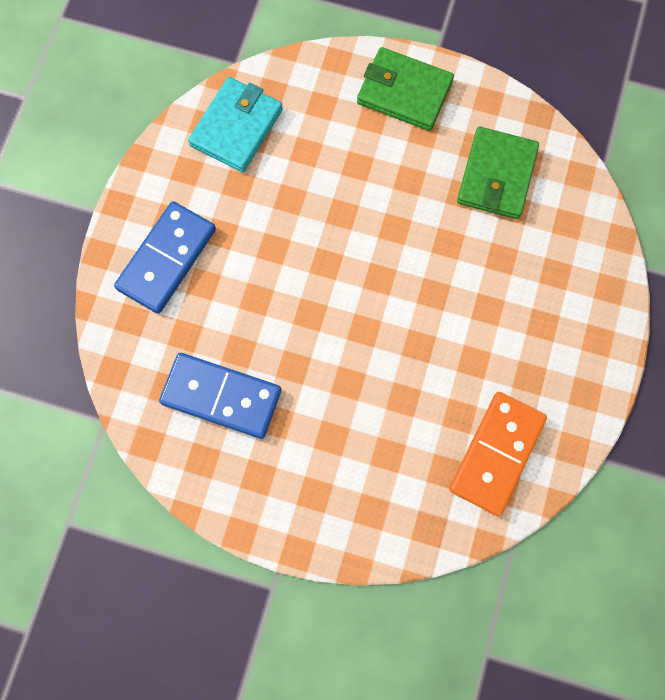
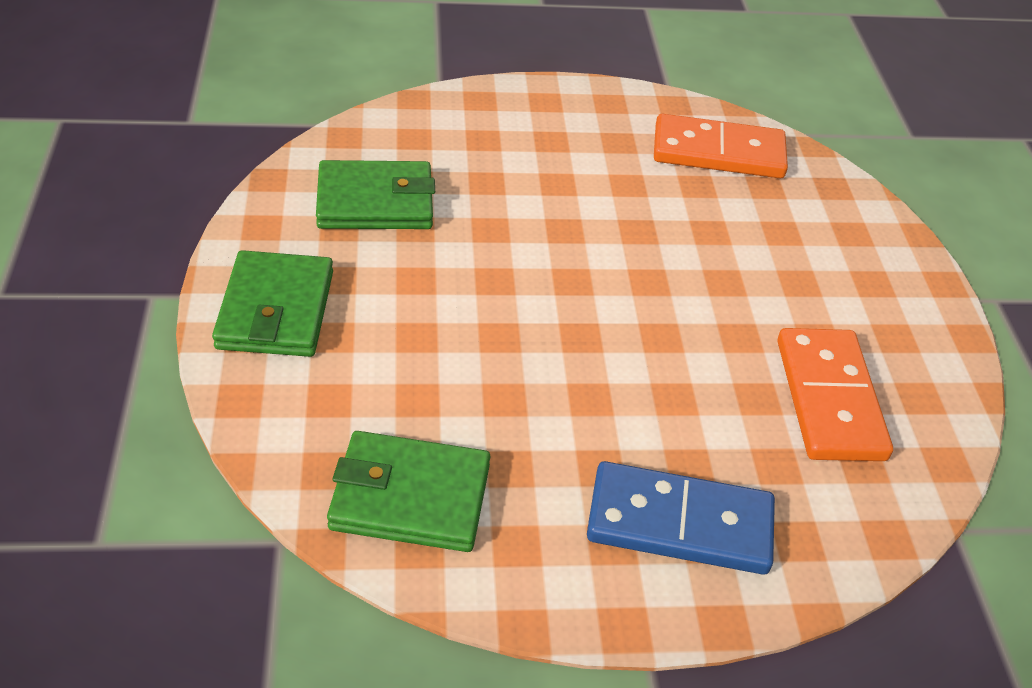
camera: 115 degrees left, 30 degrees down
blue domino [159,353,281,439] -> orange domino [777,328,893,461]
turquoise wallet [188,77,283,172] -> green wallet [327,431,490,552]

